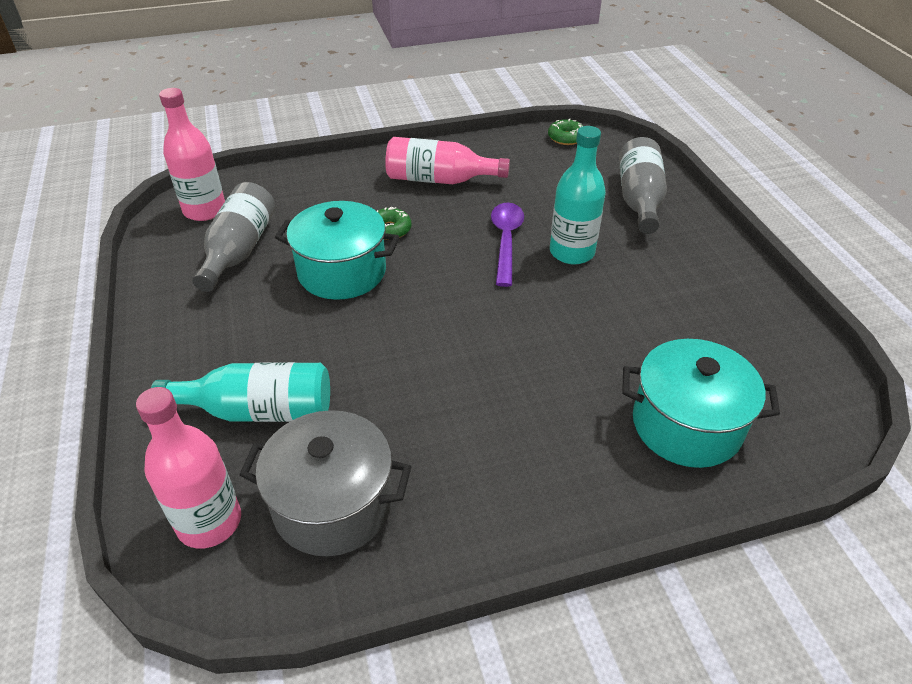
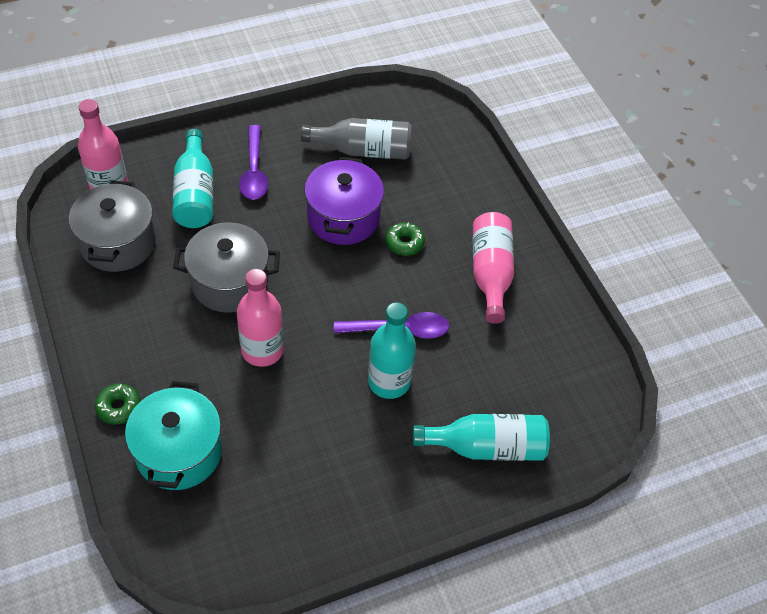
camera: 80 degrees right, 10 degrees up
pink bottle [159,88,225,221] -> pink bottle moved to [237,269,284,367]
turquoise pot [275,201,400,300] -> purple pot [304,157,384,245]
green donut [548,118,583,145] -> green donut moved to [95,384,140,424]
grey bottle [619,137,667,234] -> turquoise bottle [413,414,550,461]
none -> grey pot [173,222,280,313]
none -> purple spoon [239,125,268,200]

